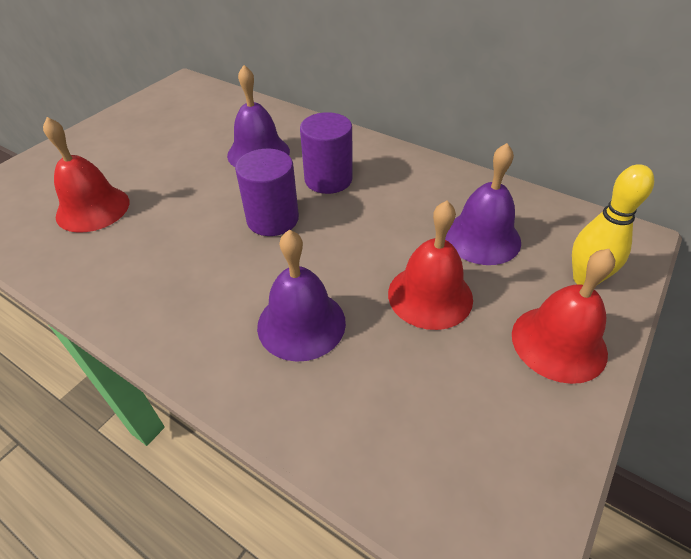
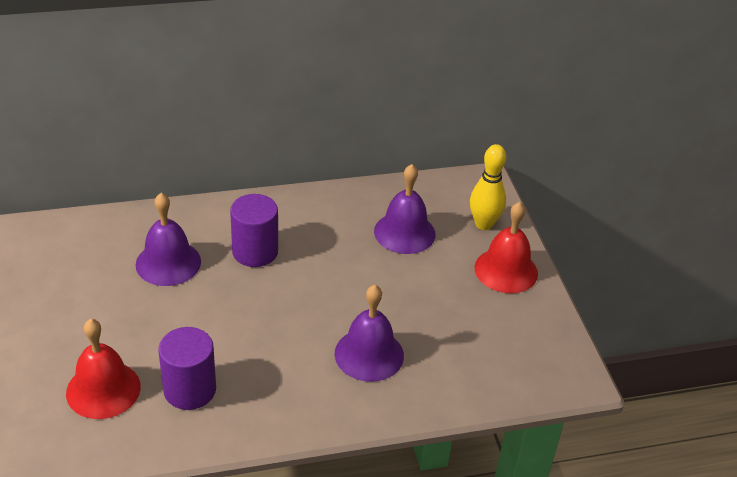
camera: 50 degrees left, 5 degrees down
purple cylinder [235,149,299,236] -> purple cylinder moved to [158,327,216,410]
red bell [388,201,473,330] -> none

